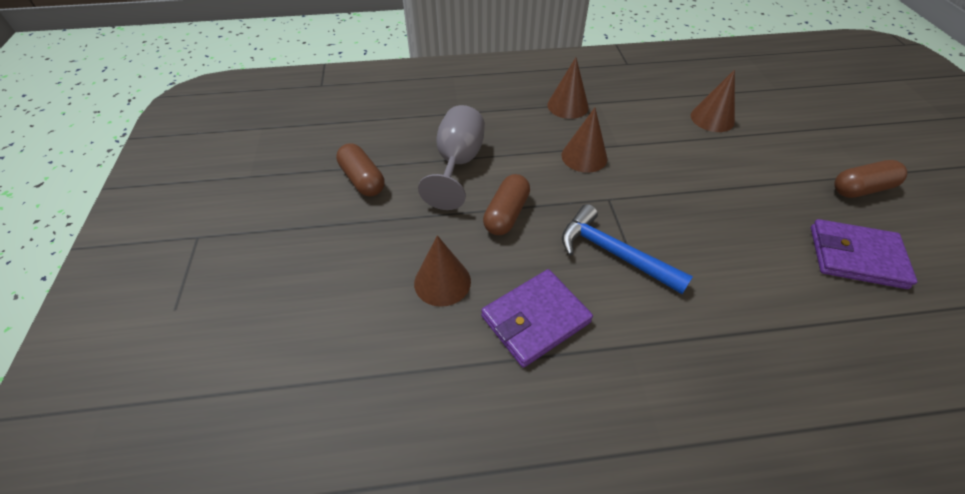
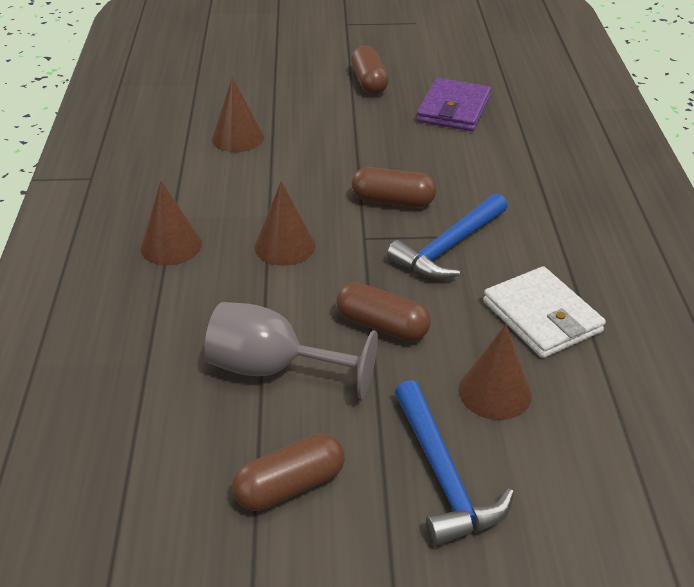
camera: 85 degrees left, 10 degrees down
purple wallet [481,269,593,368] -> white wallet [483,266,606,358]
none -> brown capsule [352,167,436,207]
none -> blue hammer [395,380,514,546]

